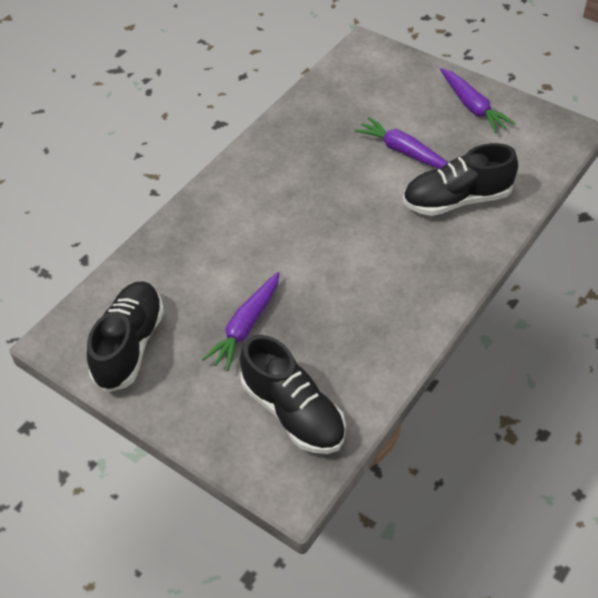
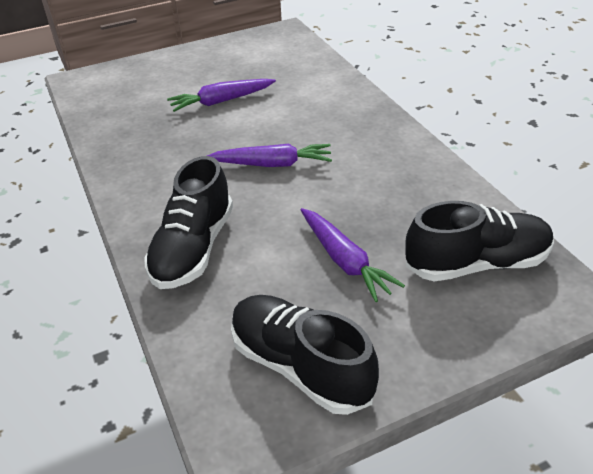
camera: 60 degrees left, 10 degrees down
black shoe [403,143,518,216] -> black shoe moved to [144,156,233,289]
purple carrot [440,68,515,133] -> purple carrot moved to [207,144,332,167]

